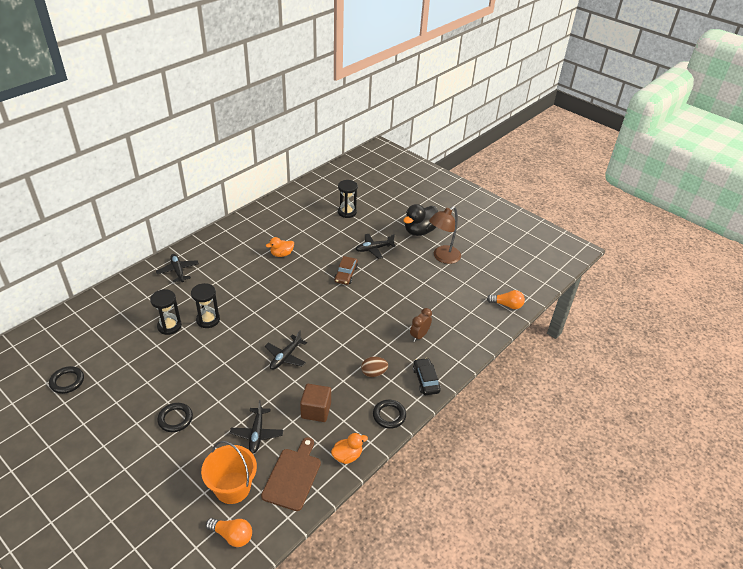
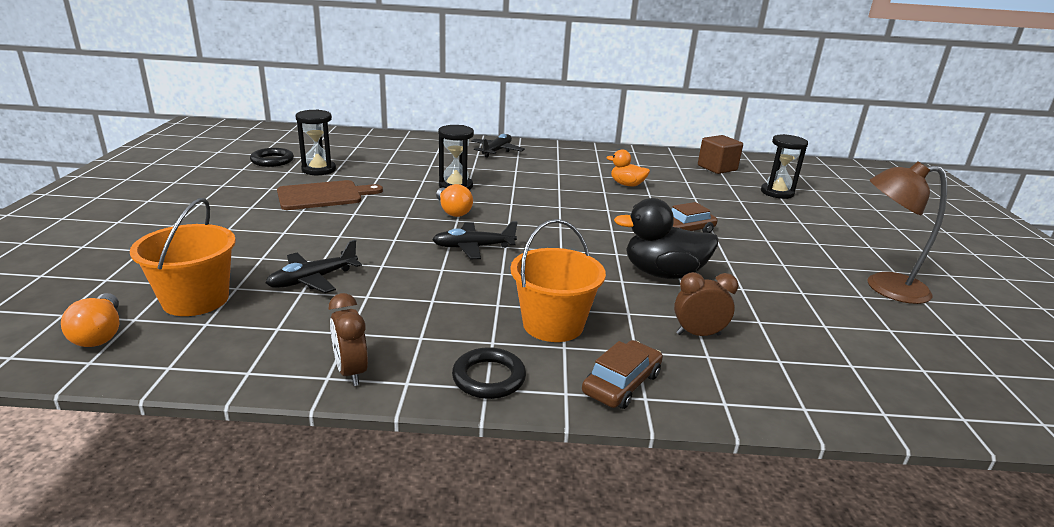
camera: 50 degrees right, 15 degrees down
black hourglass [150,289,182,335] -> black hourglass moved to [295,109,336,175]
black ring [157,403,193,432] -> none
brown cutting board [261,437,321,511] -> brown cutting board moved to [277,180,383,210]
brown cube [300,384,331,422] -> brown cube moved to [698,135,743,174]
orange duck [331,433,368,464] -> brown clock [329,293,368,386]
black plane [356,234,395,259] -> none
brown egg [361,357,388,377] -> orange bucket [510,219,606,342]
black duck [403,204,438,236] -> black duck moved to [614,198,719,279]
black car [413,358,441,395] -> brown car [582,340,663,409]
orange light bulb [487,290,525,309] -> orange light bulb moved to [436,184,473,217]

